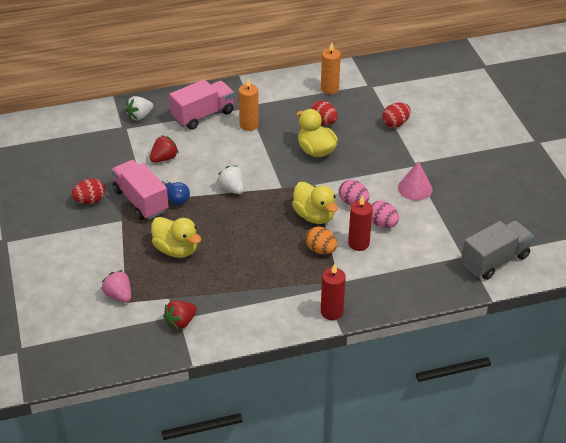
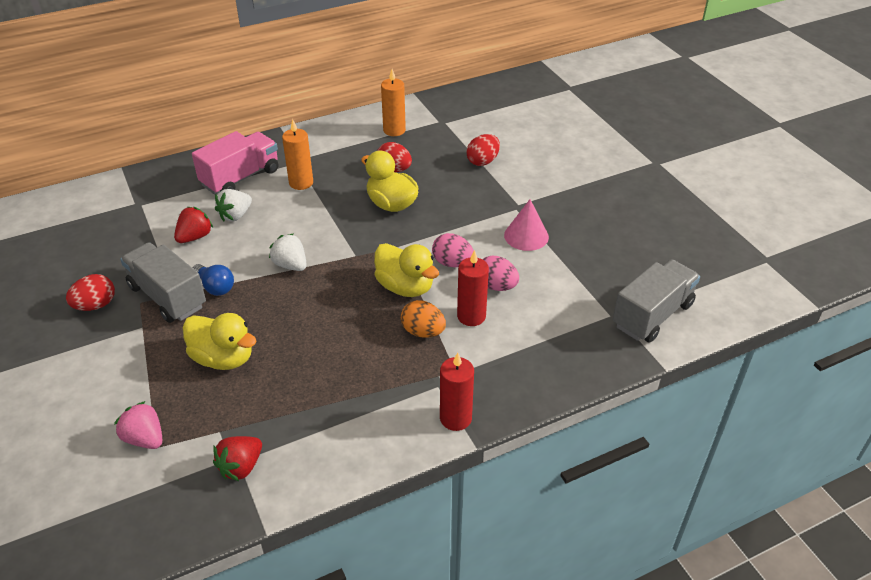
camera: 10 degrees left, 0 degrees up
pink truck [112,160,169,220] -> grey truck [120,242,206,323]
white strawberry [125,96,153,121] -> white strawberry moved to [215,189,252,222]

